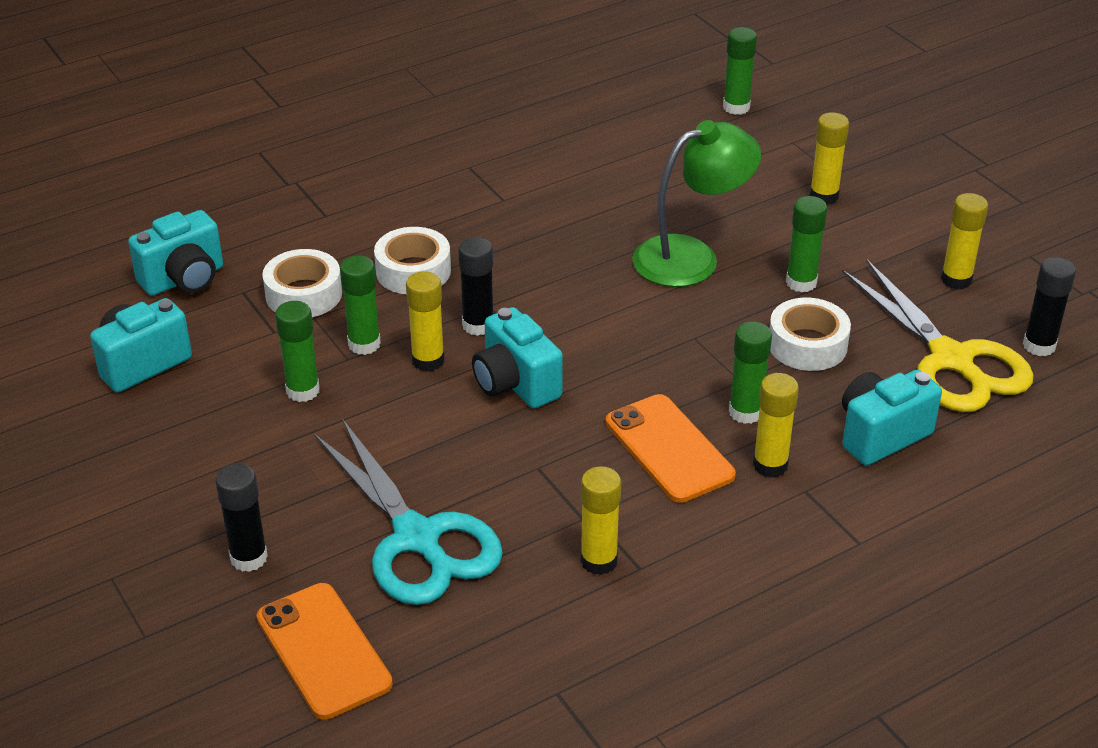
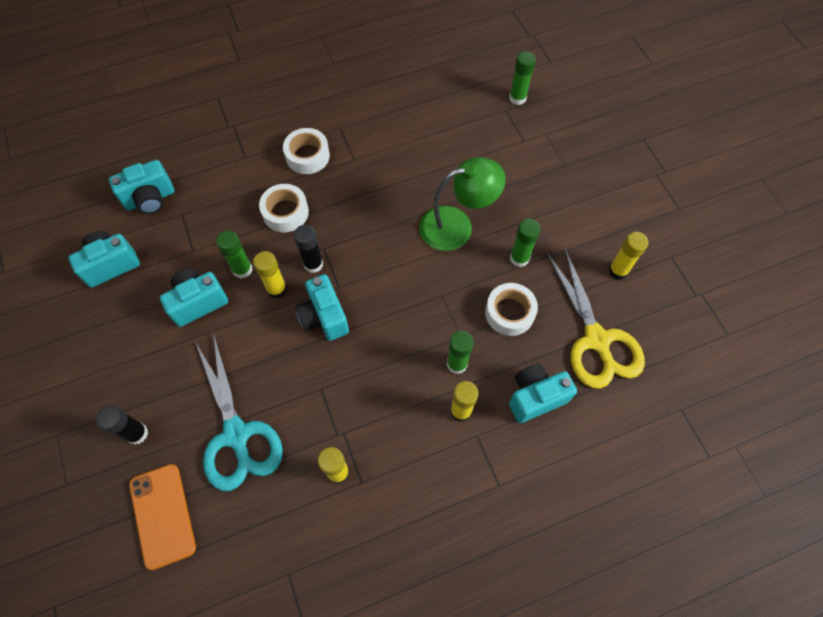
camera: 10 degrees right, 25 degrees up
white tape [262,249,342,317] -> white tape moved to [283,128,330,174]
green glue stick [275,301,320,402] -> turquoise camera [160,269,228,327]
orange phone [606,394,736,503] -> none
yellow glue stick [810,112,849,205] -> none
black glue stick [1023,257,1076,357] -> none

